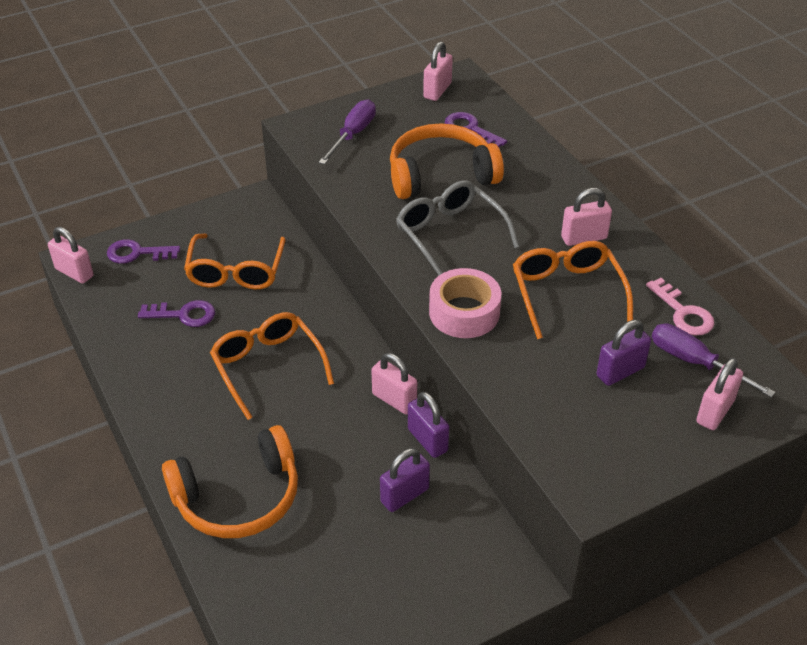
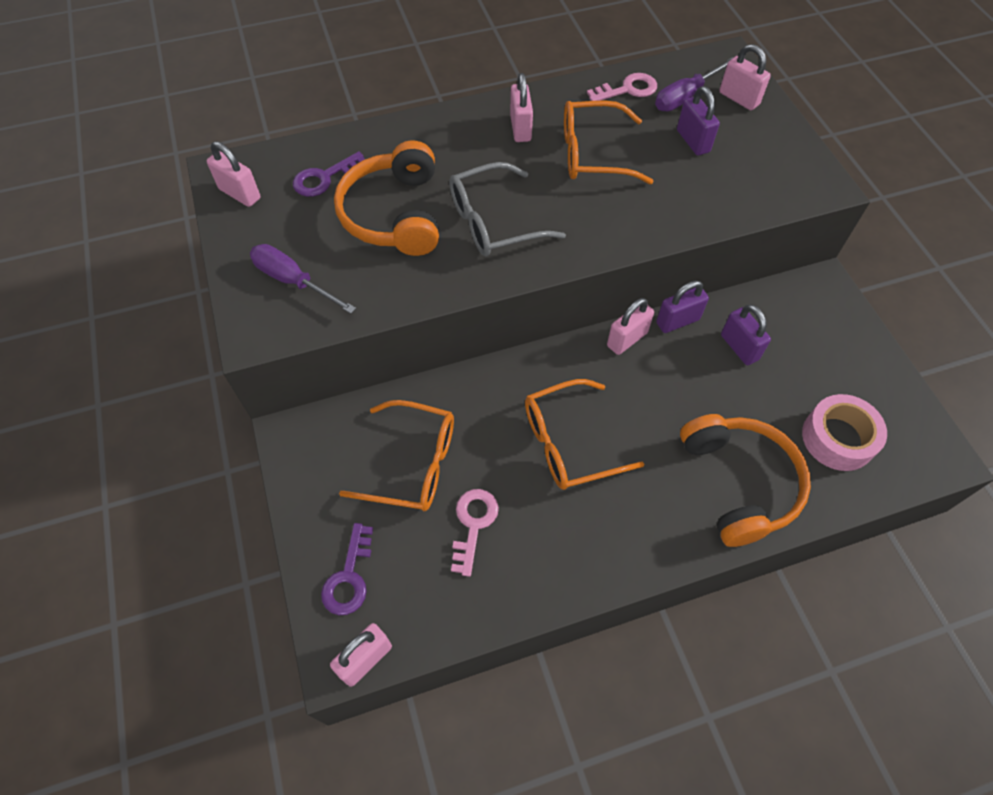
camera: 80 degrees left, 15 degrees up
purple key [138,300,215,327] -> pink key [451,489,499,577]
pink tape [429,268,501,338] -> pink tape moved to [802,394,887,471]

